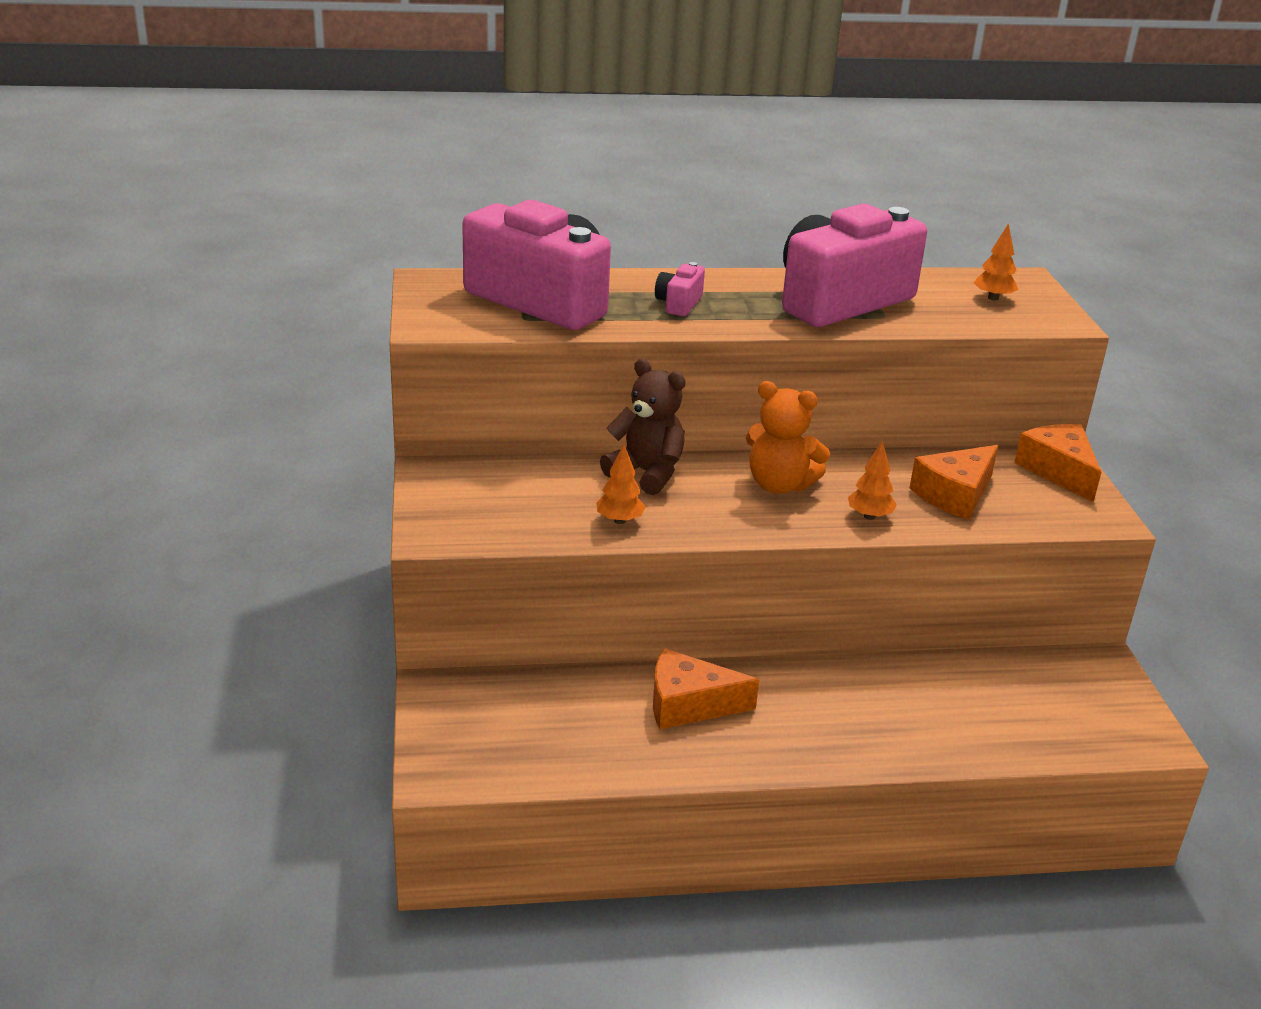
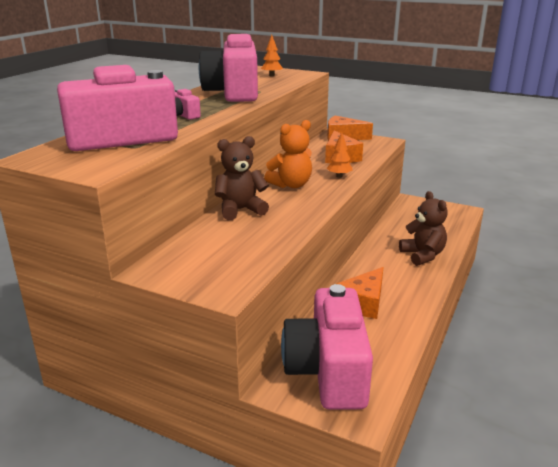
camera: 55 degrees left, 5 degrees down
orange tree [596,444,646,524] -> none
none -> pink camera [281,284,373,410]
none -> brown teddy bear [399,191,448,266]

